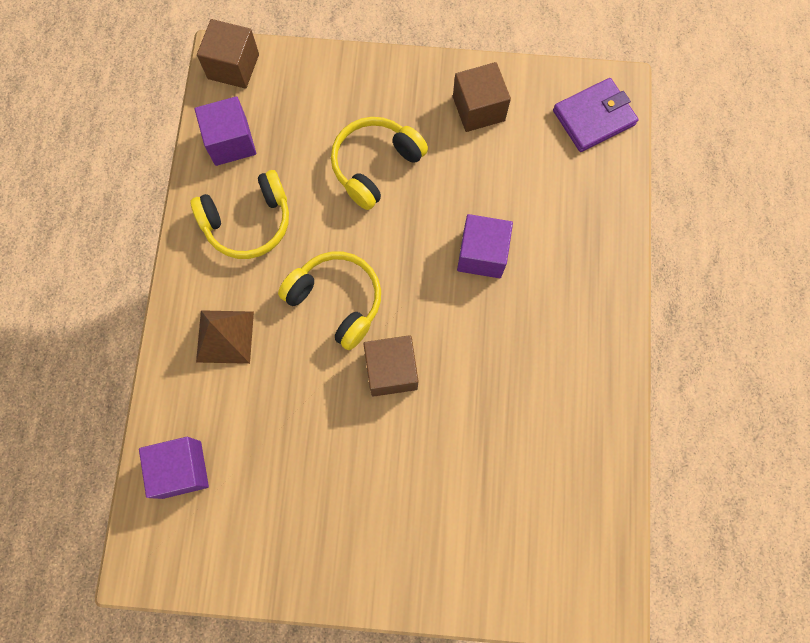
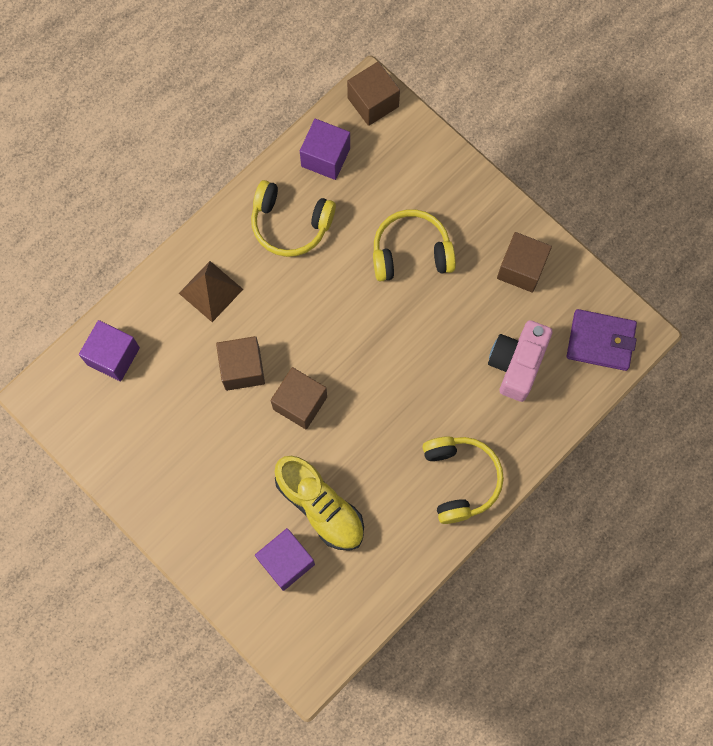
camera: 40 degrees right, 0 degrees up
yellow headphones [278,251,381,350] -> yellow headphones moved to [423,436,504,524]
purple cube [457,214,513,278] -> purple cube moved to [255,528,315,591]
none -> brown cube [216,336,265,391]
none -> yellow shoe [275,456,364,551]
none -> pink camera [488,320,553,402]

